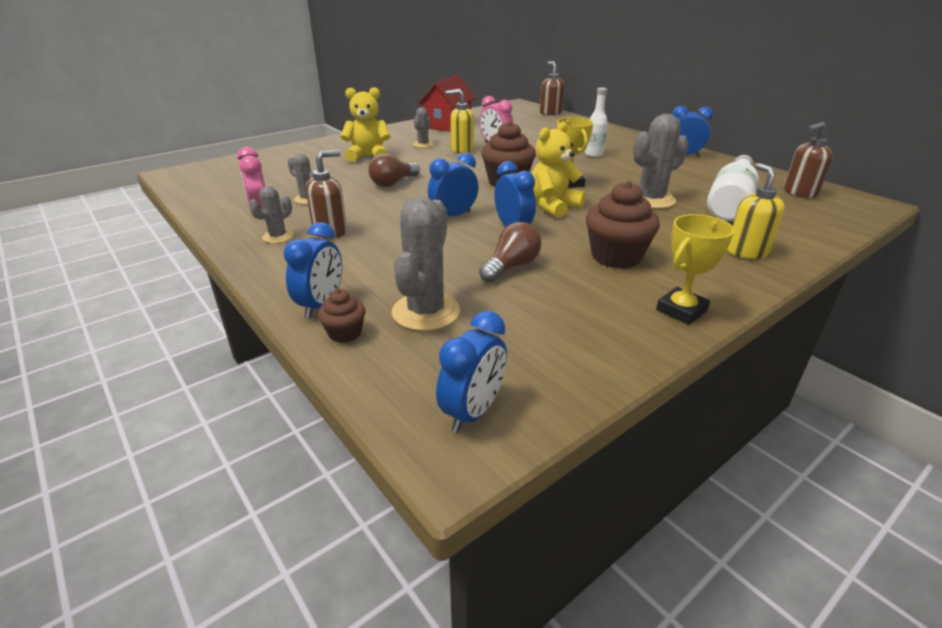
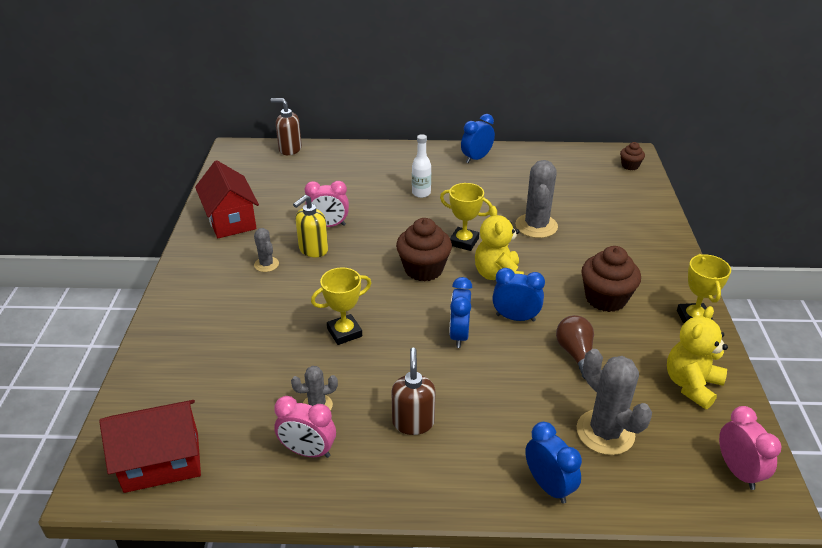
camera: 50 degrees left, 5 degrees up
grey cactus [249,186,293,243] -> none
brown cupcake [318,289,366,343] -> brown cupcake moved to [620,142,645,170]
yellow teddy bear [341,87,390,162] -> yellow teddy bear moved to [667,306,728,409]
brown light bulb [368,153,420,187] -> yellow trophy [311,267,371,345]
blue clock [436,311,507,433] -> pink clock [719,406,781,490]
white bottle [707,155,759,221] -> none
yellow soap dispenser [727,163,785,259] -> none
brown soap dispenser [784,122,833,198] -> none
none -> red house [99,400,201,493]

